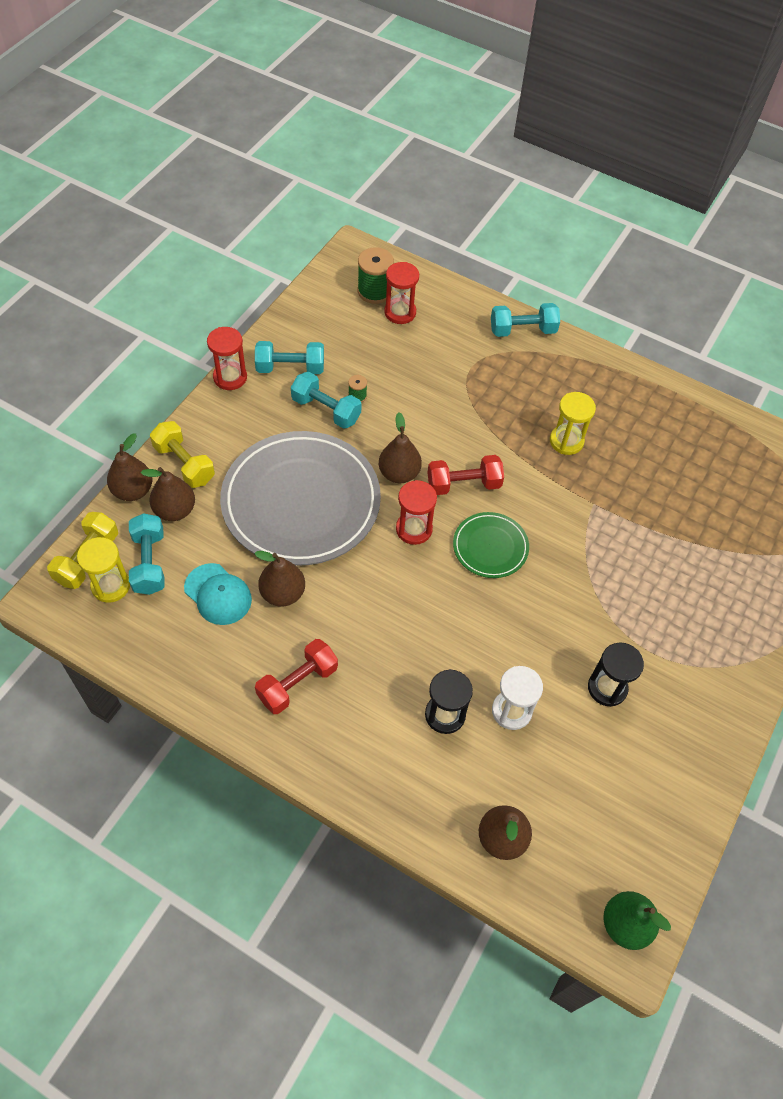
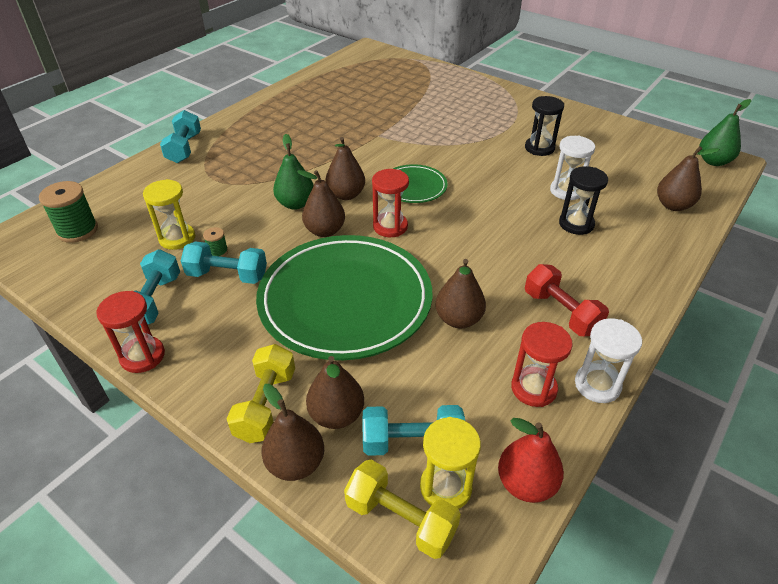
camera: 80 degrees left, 15 degrees down
yellow dumbbell [150,421,215,488] -> yellow dumbbell turned 45 degrees counterclockwise [227,344,295,443]
turquoise cap [184,563,252,625] -> none
grey plate [220,431,381,566] -> green plate [256,235,432,360]
turquoise dumbbell [291,372,361,429] -> turquoise dumbbell turned 60 degrees clockwise [181,241,267,284]
red hourglass [384,262,419,324] -> red hourglass moved to [511,322,573,407]
red dumbbell [427,455,504,495] -> brown pear [325,137,365,200]
yellow hourglass [550,392,596,455] -> yellow hourglass moved to [143,179,195,250]
none -> green pear [273,134,314,210]
none -> red pear [498,418,564,503]
none -> white hourglass [575,318,642,403]

